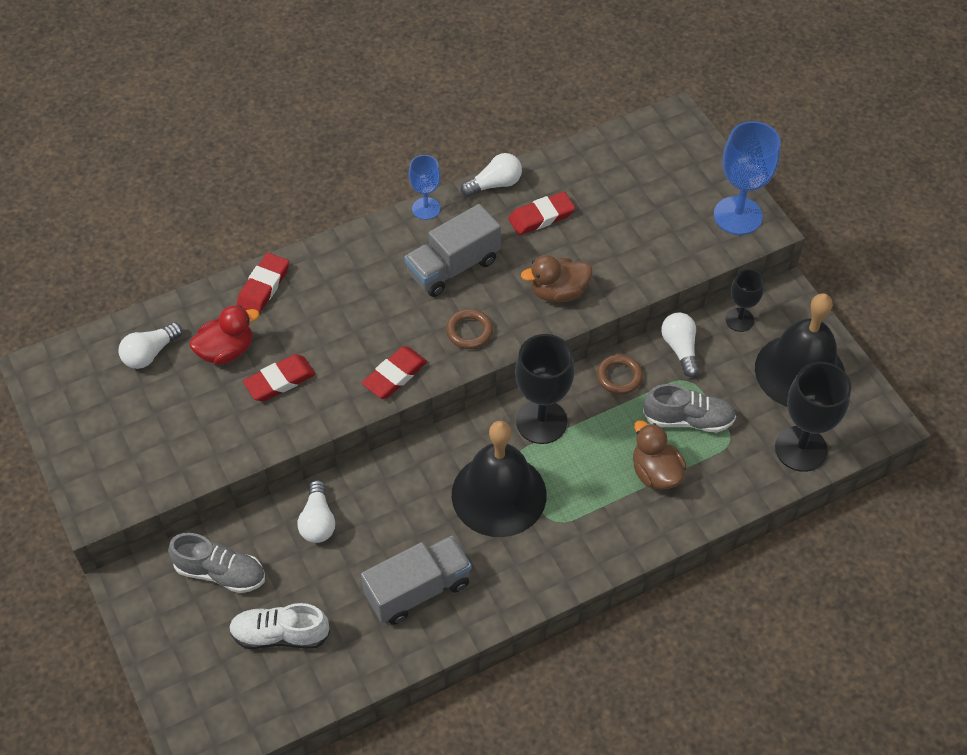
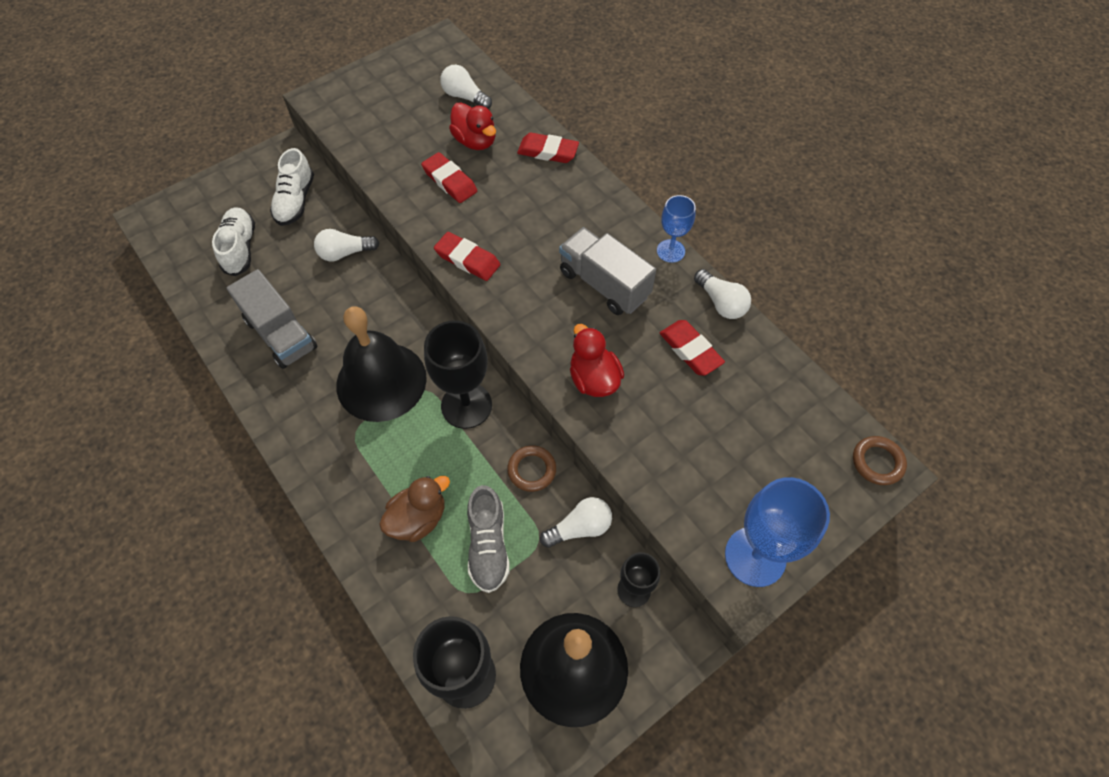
camera: 80 degrees right, 5 degrees up
grey shoe [168,533,265,593] -> white shoe [270,148,314,226]
brown ring [446,309,493,349] -> brown ring moved to [853,436,907,485]
brown duck [521,255,592,302] -> red duck [570,324,624,397]

